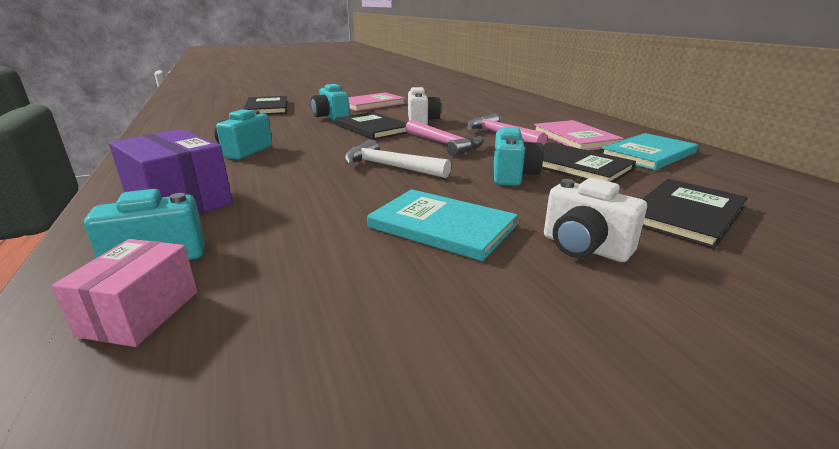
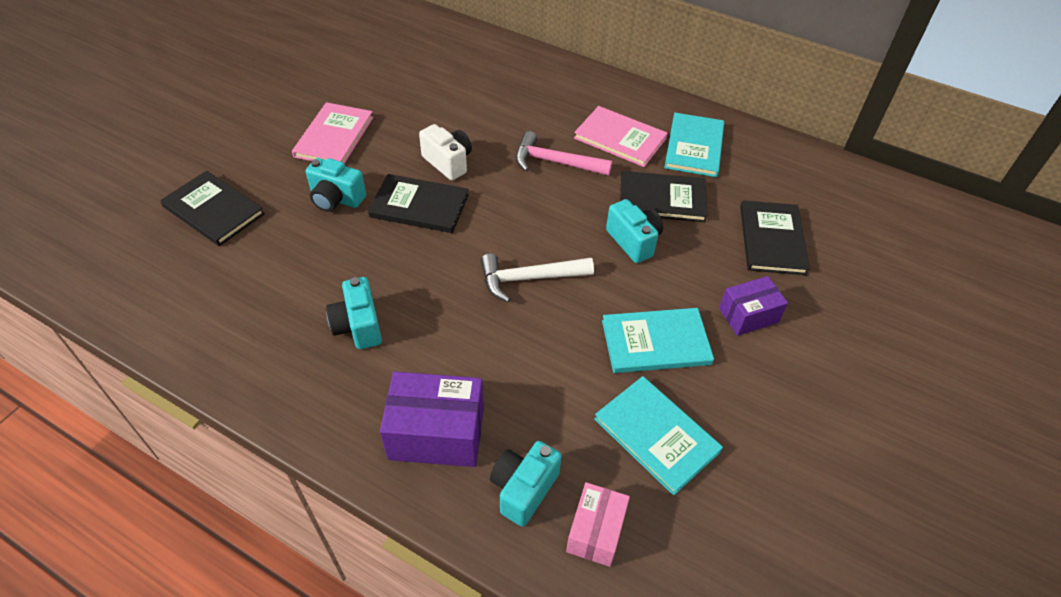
camera: 40 degrees left, 25 degrees up
pink box [52,239,197,347] -> pink box turned 45 degrees clockwise [566,482,630,567]
pink hammer [405,120,484,157] -> none
white camera [544,178,647,262] -> purple box [719,276,788,336]
none -> turquoise book [594,376,723,496]

